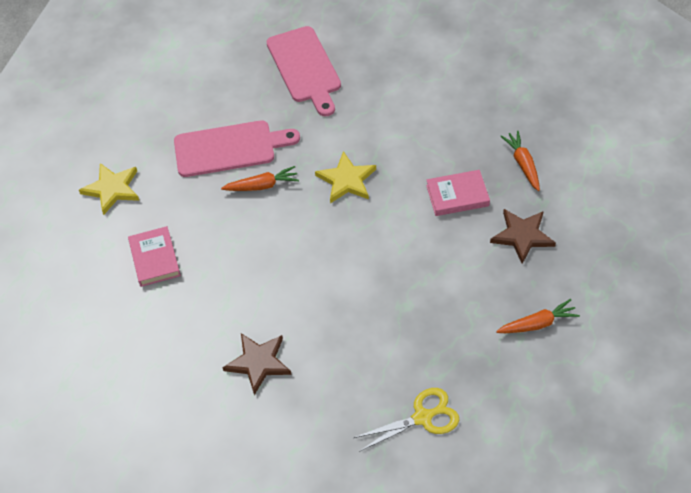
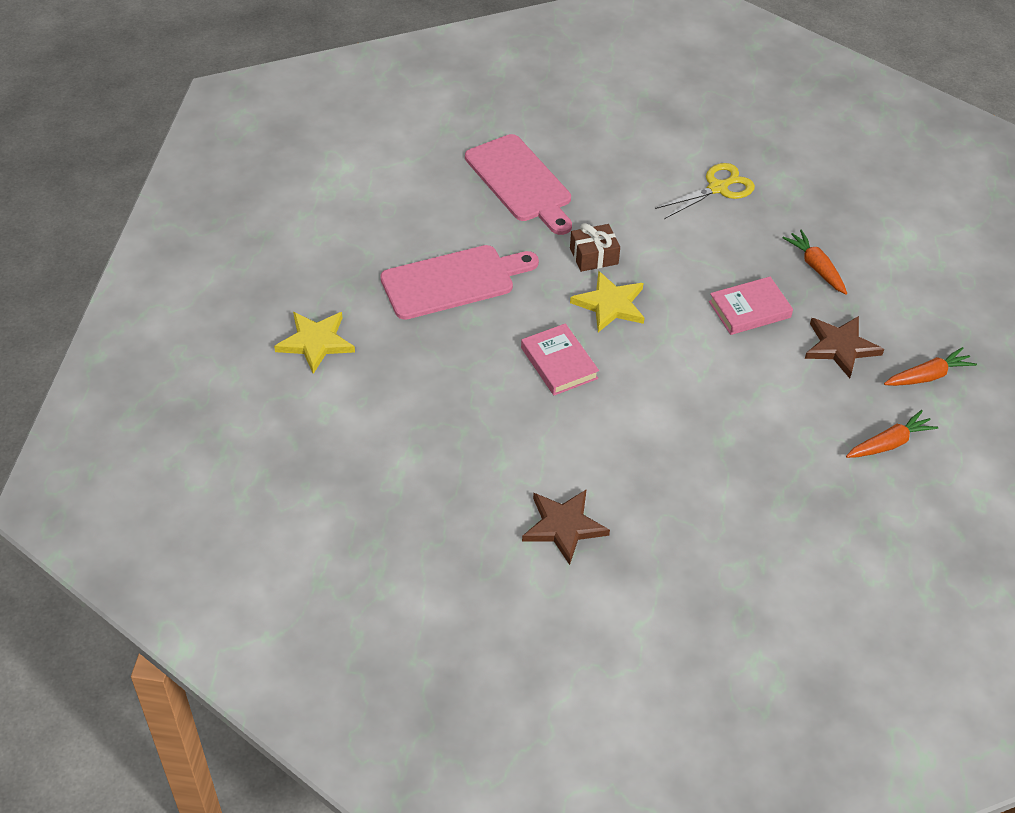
camera: 15 degrees left, 5 degrees down
pink book [128,226,181,287] -> pink book moved to [521,323,599,396]
orange carrot [221,166,299,191] -> orange carrot moved to [884,347,977,386]
yellow scissors [353,388,459,452] -> yellow scissors moved to [655,163,755,219]
none -> brown gift [570,223,620,272]

